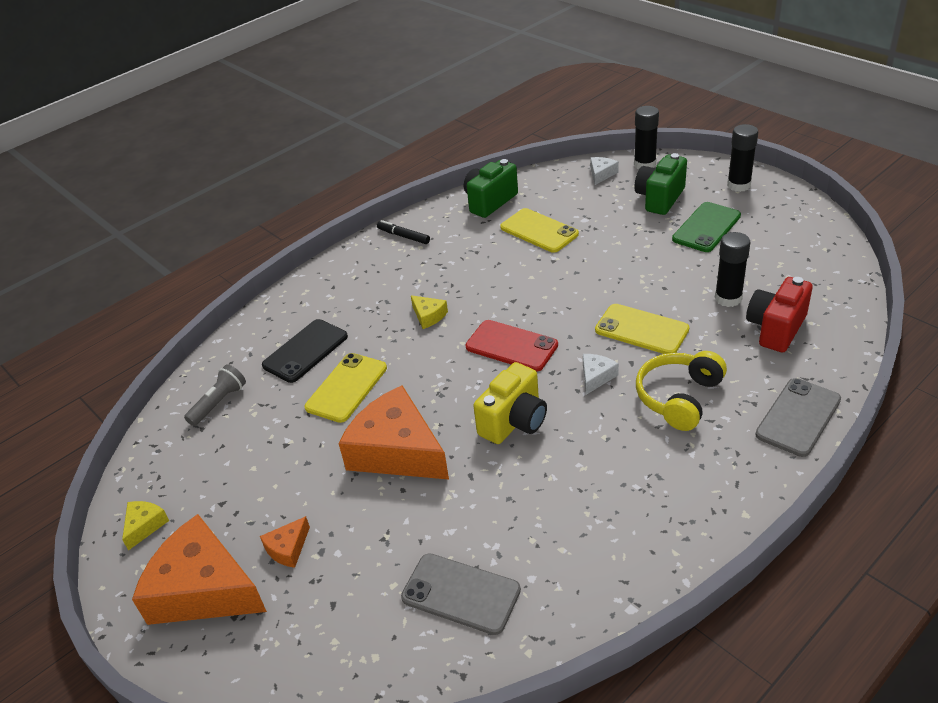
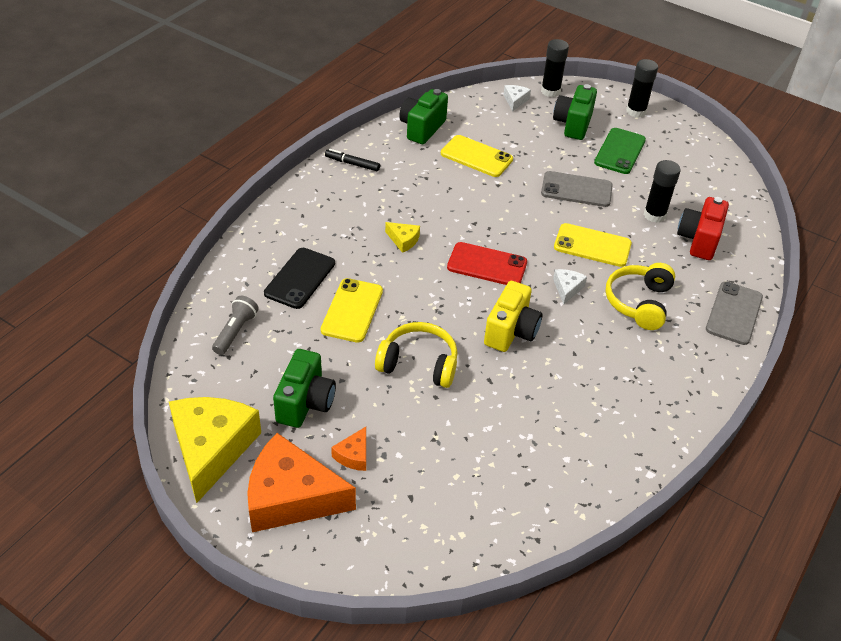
camera: 20 degrees left, 5 degrees up
yellow cheese [122,501,169,551] -> yellow cheese [169,397,261,503], size x2.33
orange cheese [339,385,449,480] -> yellow headphones [375,322,458,388]
grey phone [401,553,521,635] -> grey phone moved to [541,171,612,207]
none -> green camera [273,349,336,428]

